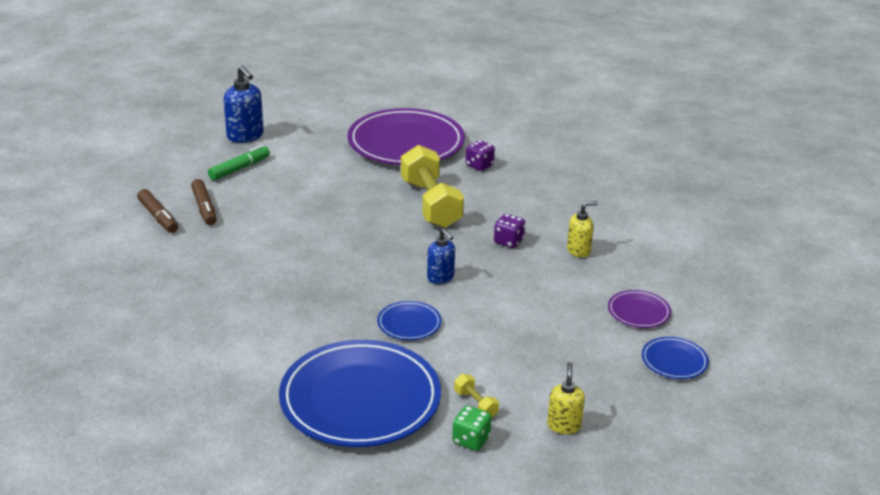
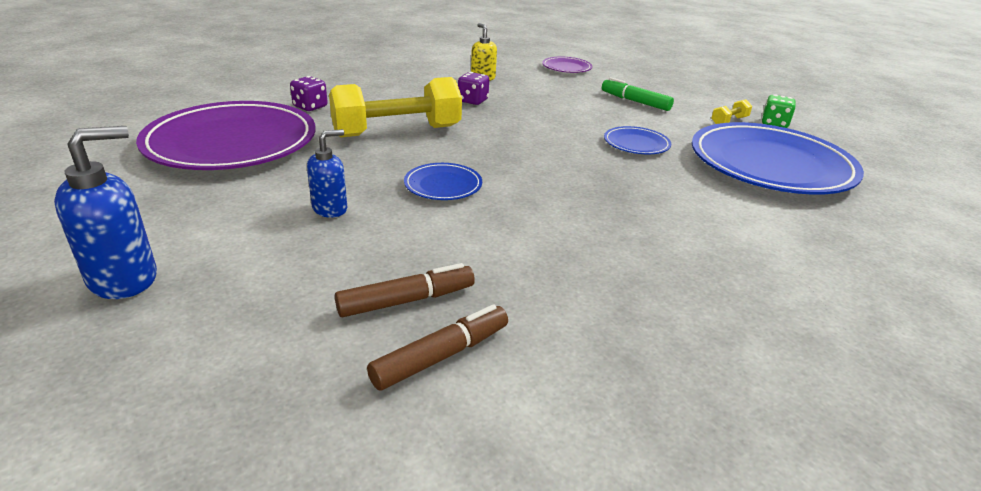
camera: 95 degrees left, 0 degrees up
green marker [208,145,270,180] -> green marker moved to [602,77,674,111]
blue soap dispenser [427,229,455,284] -> blue soap dispenser moved to [307,129,347,218]
yellow soap dispenser [547,362,585,434] -> none
blue plate [642,337,709,379] -> blue plate moved to [404,163,482,200]

